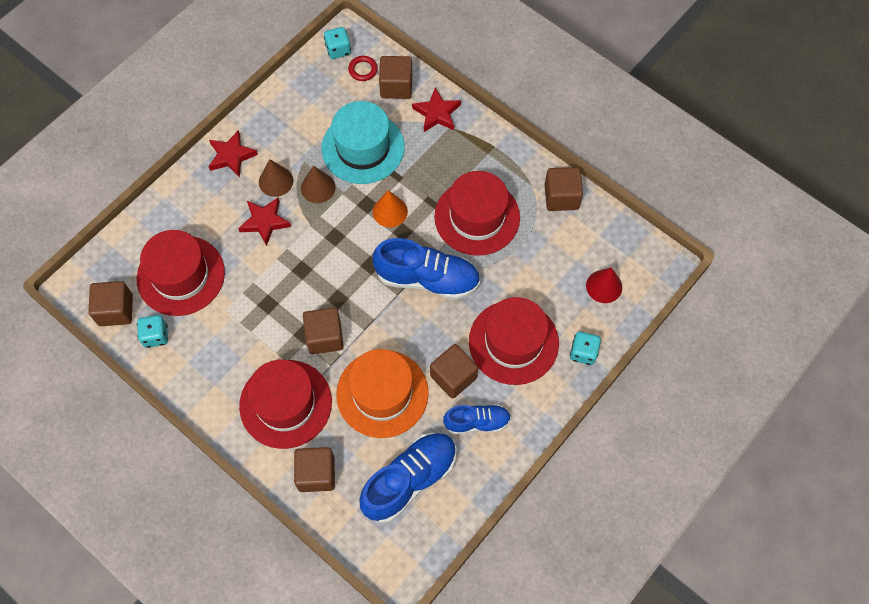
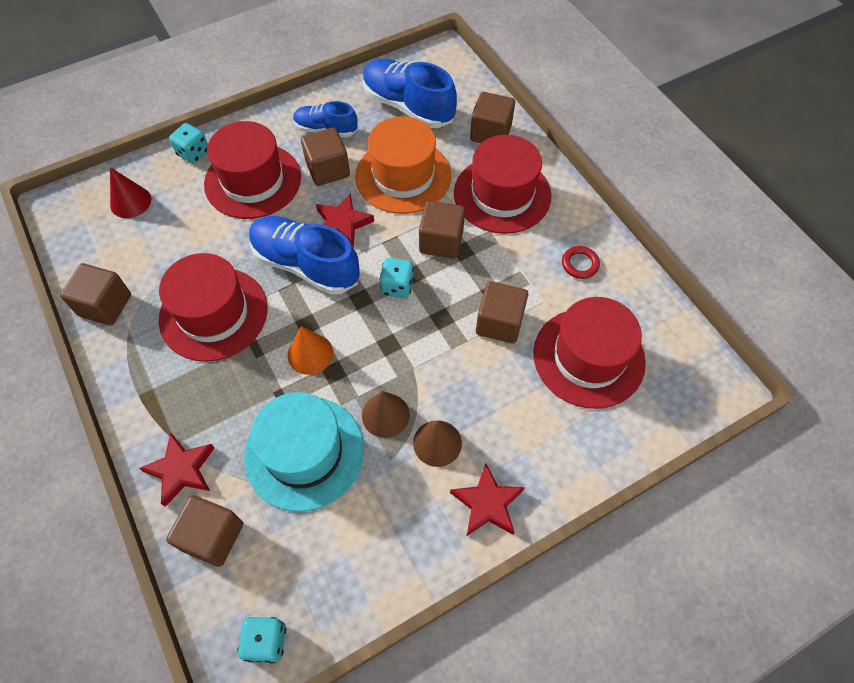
camera: 160 degrees left, 5 degrees down
brown cube [88,281,133,326] -> brown cube moved to [476,281,528,343]
turquoise dice [137,315,168,348] -> turquoise dice moved to [379,258,414,298]
red star [238,198,291,246] -> red star moved to [316,193,374,247]
red ring [348,56,378,81] -> red ring moved to [562,246,600,279]
blue shoe [359,433,456,523] -> blue shoe turned 60 degrees clockwise [363,59,457,128]

